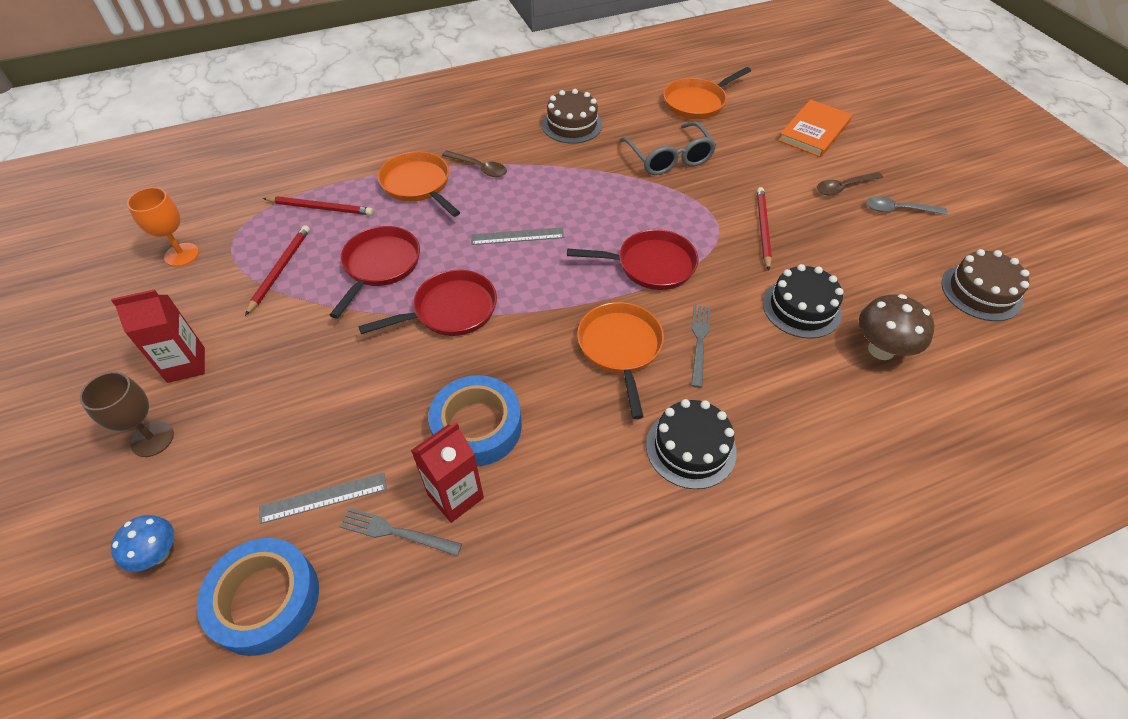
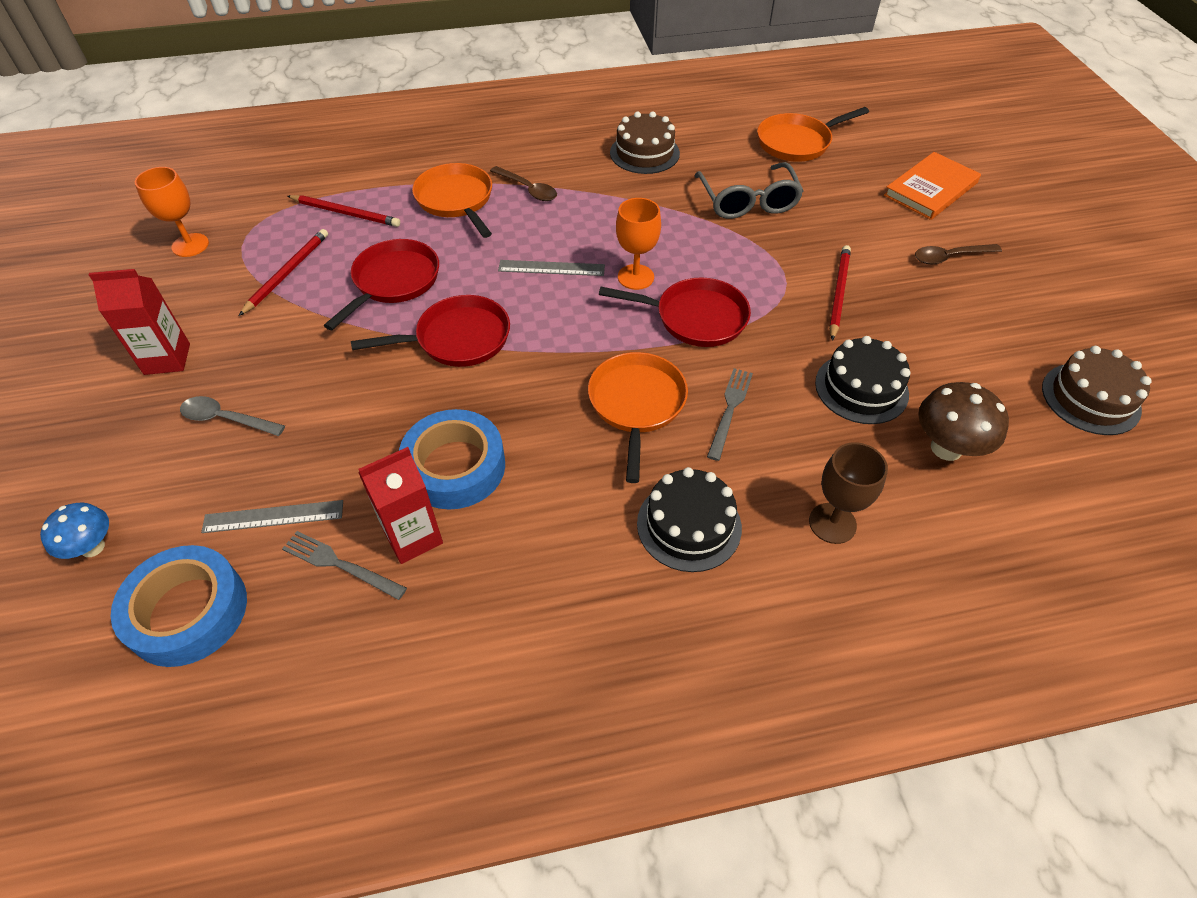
camera: 10 degrees right, 0 degrees up
brown goblet [80,372,174,457] -> brown goblet moved to [809,442,888,544]
grey spoon [866,196,948,215] -> grey spoon moved to [180,396,285,436]
none -> orange goblet [616,198,661,290]

